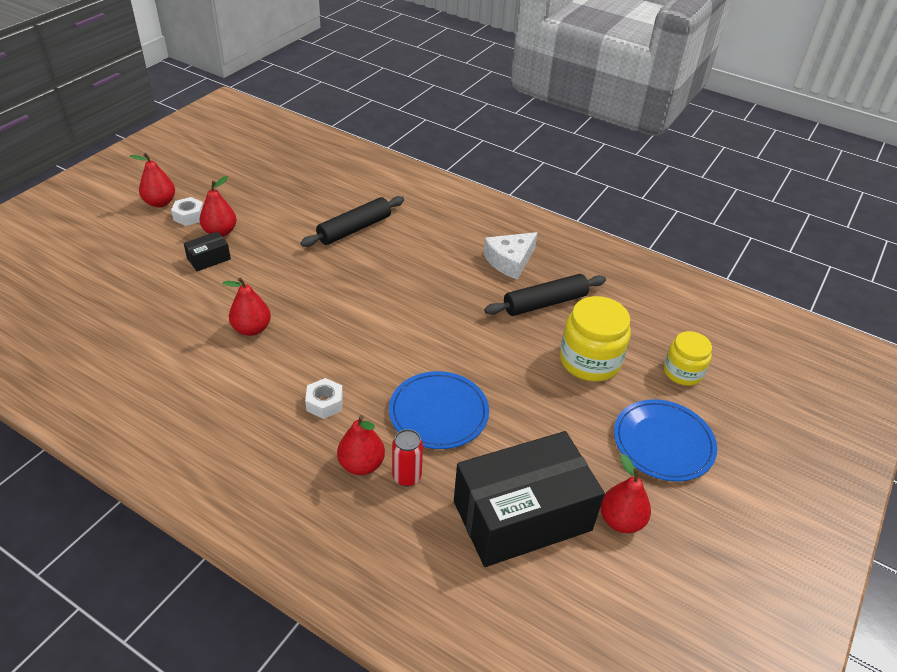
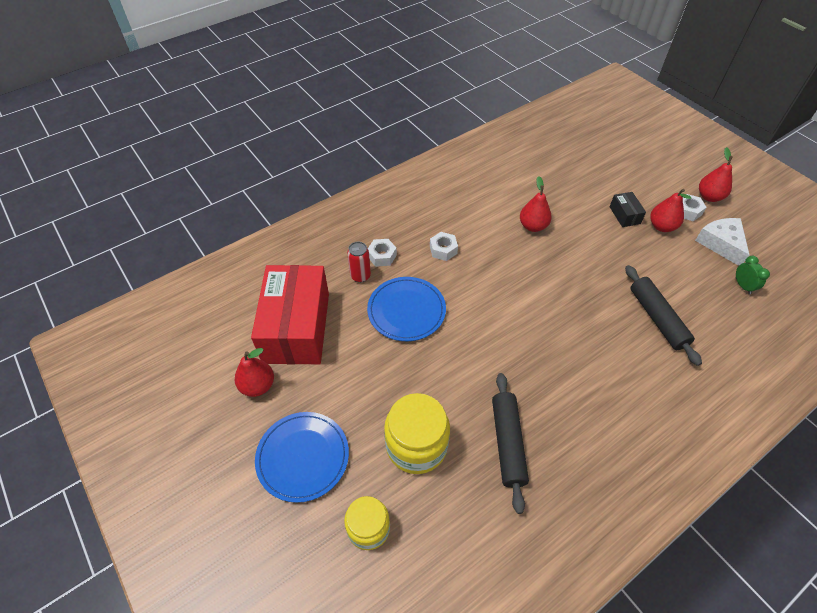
camera: 115 degrees right, 10 degrees up
red pear [337,415,385,475] -> white nut [368,239,397,267]
black box [454,431,605,567] -> red box [251,265,329,364]
white cheese [483,232,538,280] -> white cheese moved to [695,218,750,266]
none -> green clock [736,256,770,295]

